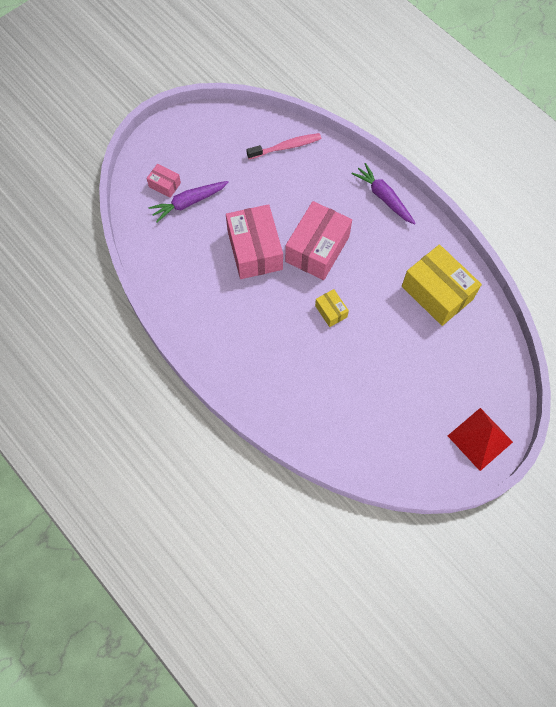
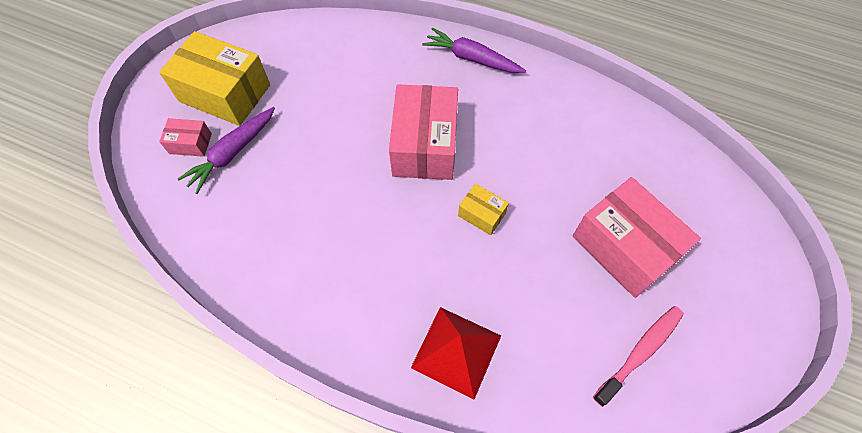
camera: 25 degrees left, 5 degrees down
pink box [226,204,283,279] -> pink box moved to [573,177,701,298]
pink toothbrush [247,133,321,159] -> pink toothbrush moved to [593,306,684,407]
yellow box [402,244,482,326] -> yellow box moved to [159,31,270,126]
red pyramid [448,408,513,471] -> red pyramid moved to [411,307,501,399]

